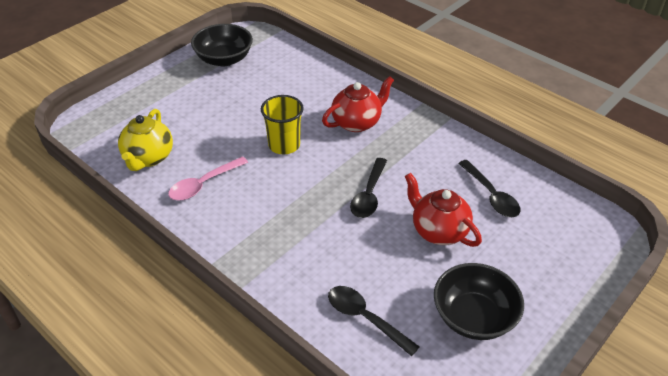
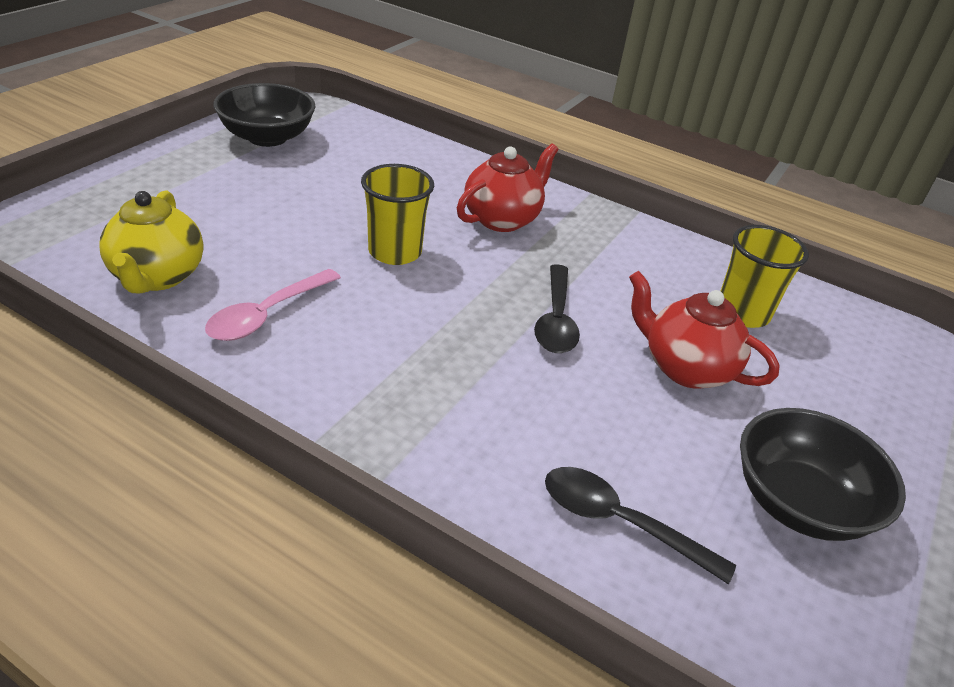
camera: 15 degrees left, 5 degrees down
black spoon [458,160,521,217] -> yellow cup [721,225,809,328]

